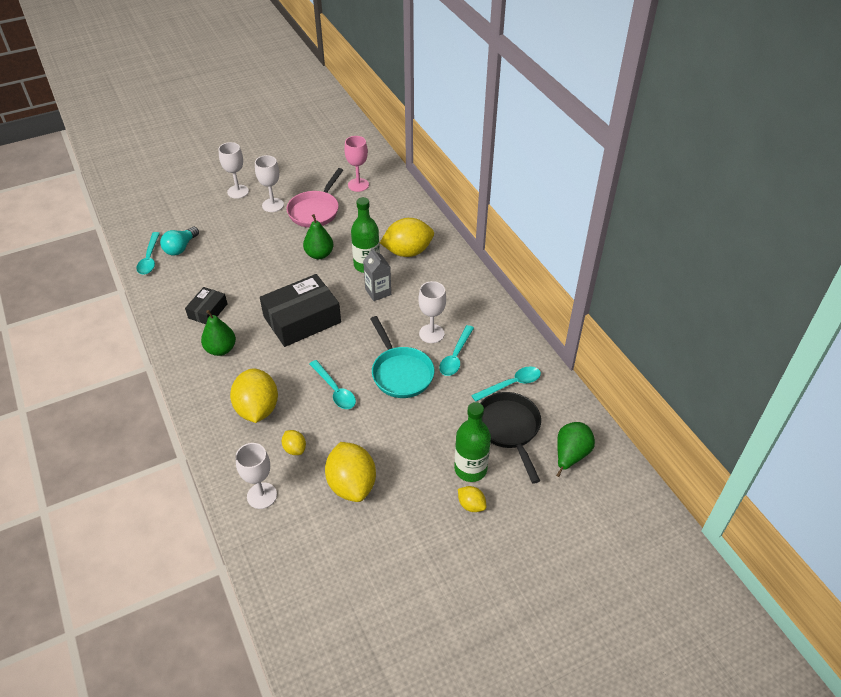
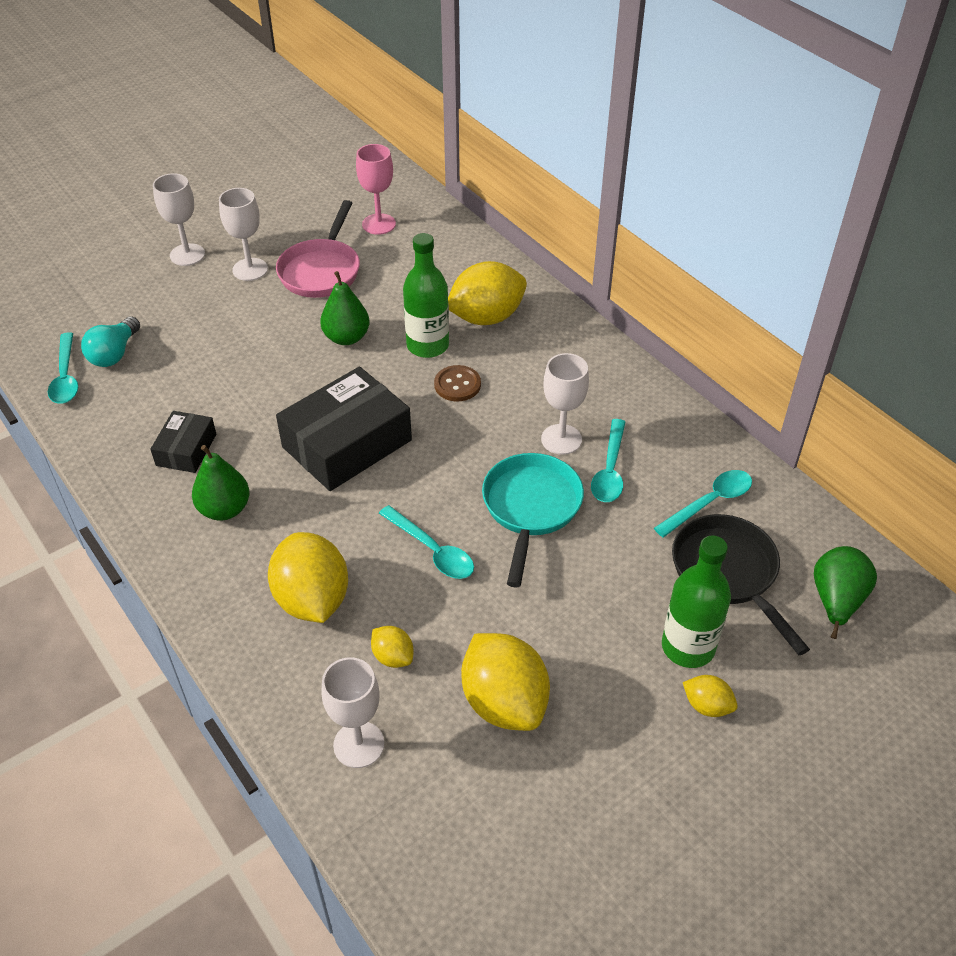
camera: 10 degrees left, 0 degrees up
grey carton [363,248,391,301] -> brown button [434,365,481,401]
turquoise pan [371,316,434,398] -> turquoise pan turned 135 degrees counterclockwise [482,453,584,587]

